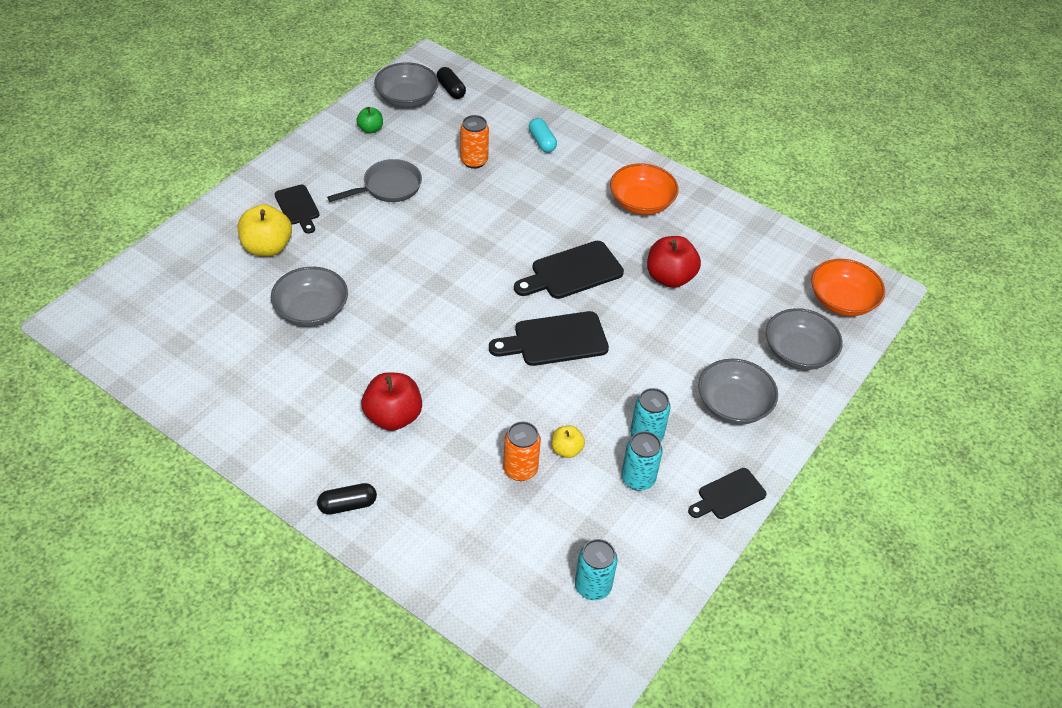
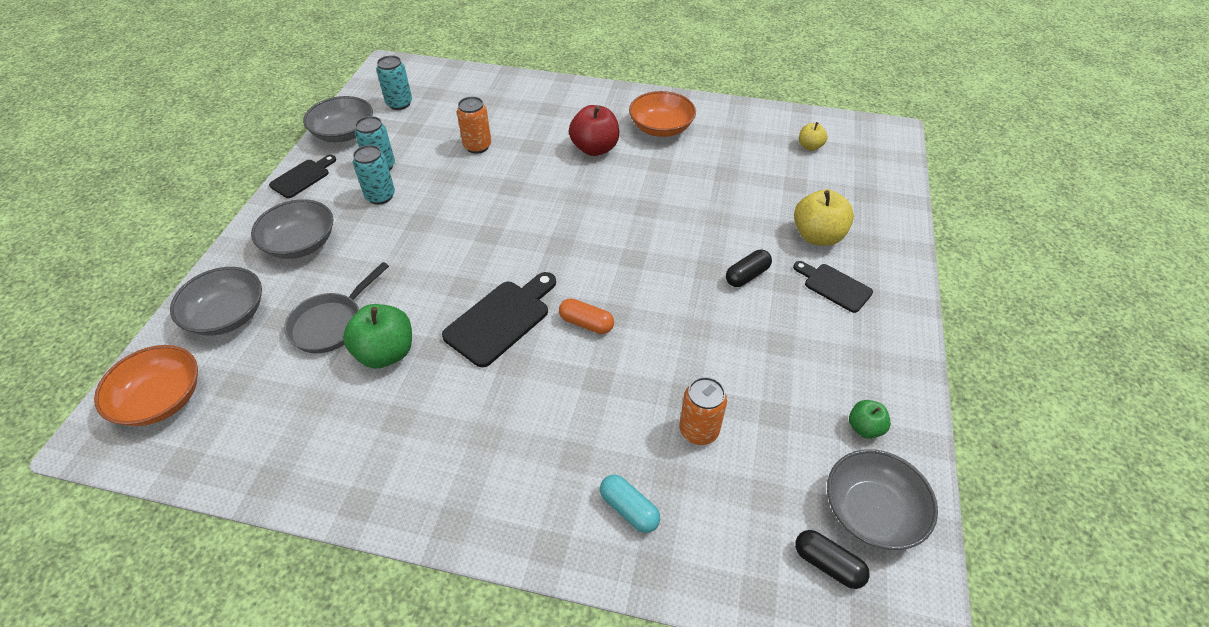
camera: 160 degrees right, 0 degrees up
grey bowl [271,267,348,327] -> grey bowl moved to [303,96,373,142]
black capsule [317,483,377,515] -> black capsule moved to [726,250,772,287]
grey pan [327,159,422,202] -> grey pan moved to [284,262,389,353]
black cutting board [489,311,609,366] -> none
yellow apple [552,426,585,458] -> yellow apple moved to [799,122,828,151]
orange bowl [610,164,679,215] -> orange bowl moved to [629,91,696,137]
red apple [647,236,701,288] -> green apple [343,304,412,368]
none -> orange capsule [559,298,614,334]

